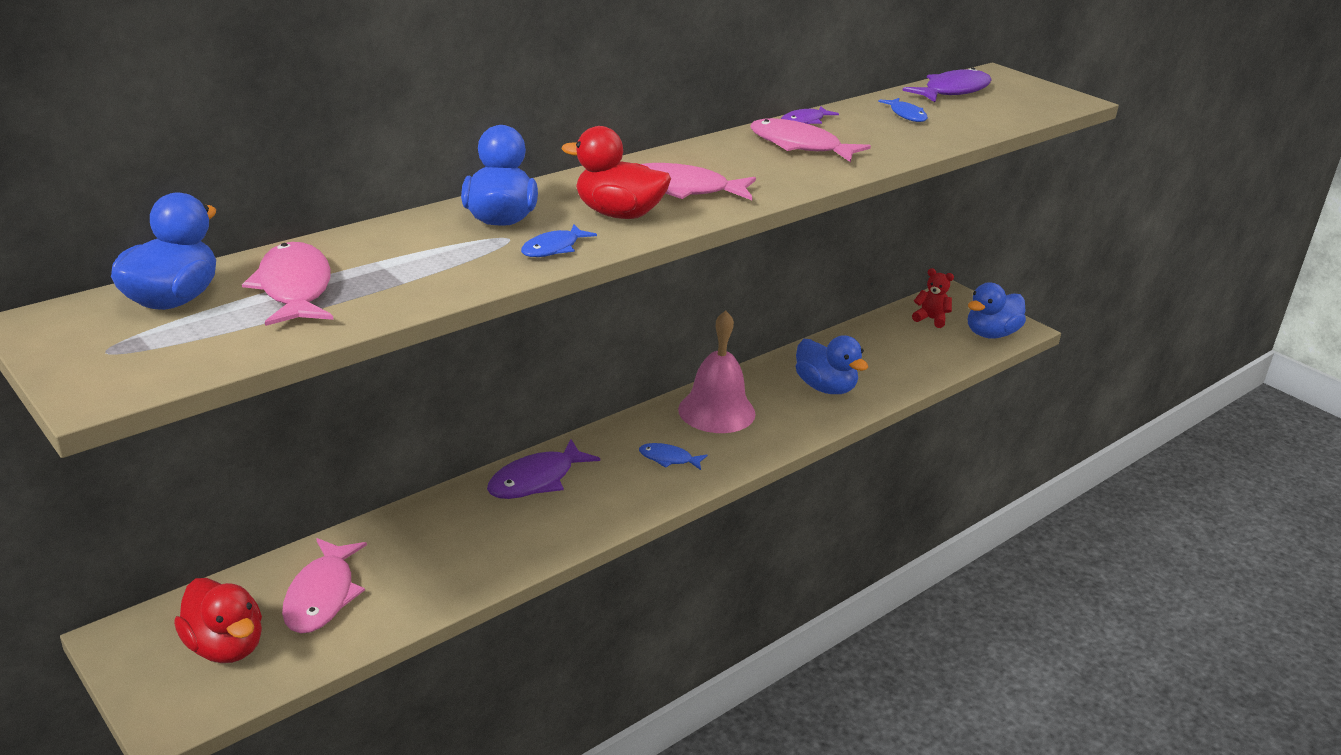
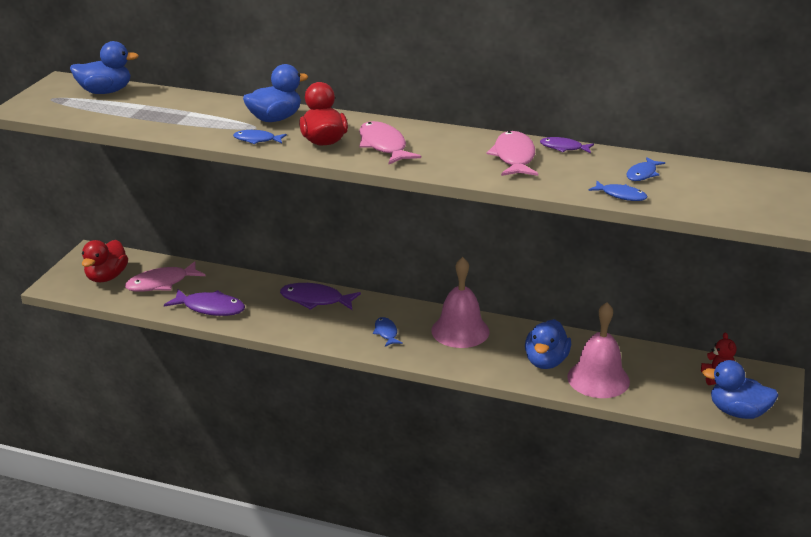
camera: 60 degrees right, 0 degrees up
pink fish [242,242,333,326] -> none
purple fish [903,67,992,102] -> purple fish moved to [164,289,245,316]
none -> pink bell [567,302,630,398]
none -> blue fish [588,181,647,201]

